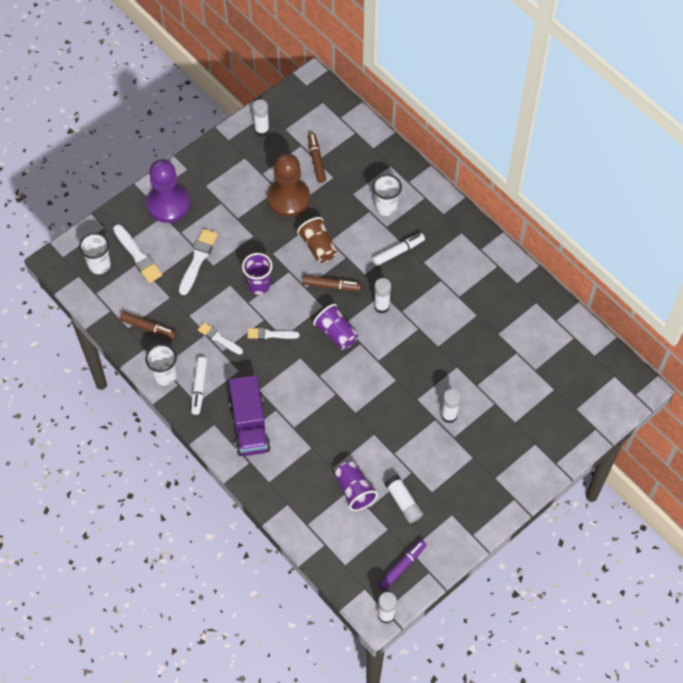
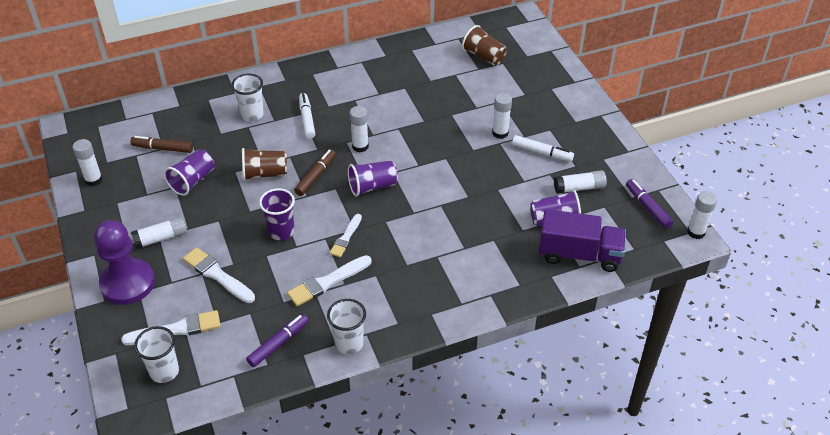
camera: 70 degrees left, 15 degrees down
brown marker [120,311,177,339] -> purple marker [246,314,308,367]
white marker [191,357,207,415] -> white marker moved to [512,135,574,162]
white brush [198,322,243,355] -> white brush [287,255,372,306], size x1.51
purple truck [229,375,271,456] -> purple truck moved to [539,209,626,272]
brown pawn [267,153,310,217] -> purple cup [164,149,214,196]
none -> white glue stick [131,216,187,249]
none -> brown cup [462,25,506,65]

